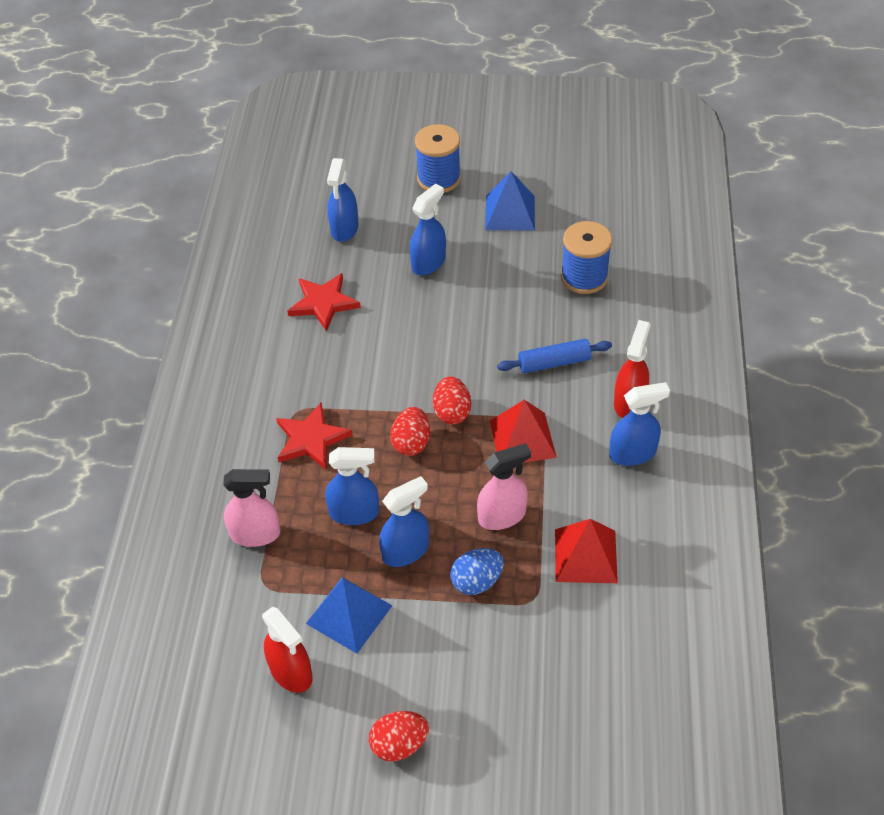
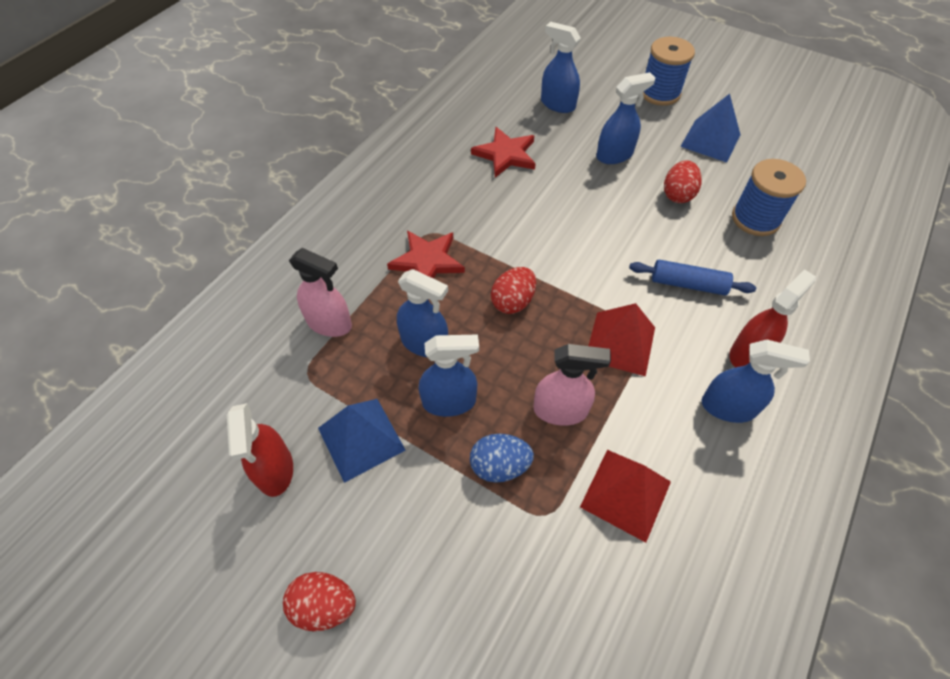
camera: 25 degrees right, 5 degrees up
blue spray bottle [327,158,359,242] -> blue spray bottle turned 90 degrees clockwise [541,22,581,113]
red egg [433,376,471,424] -> red egg moved to [664,160,702,203]

